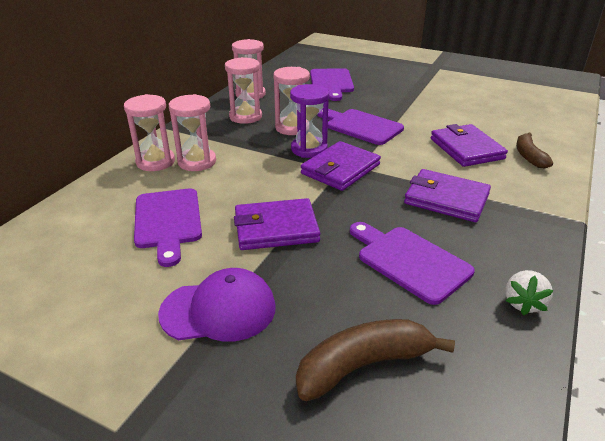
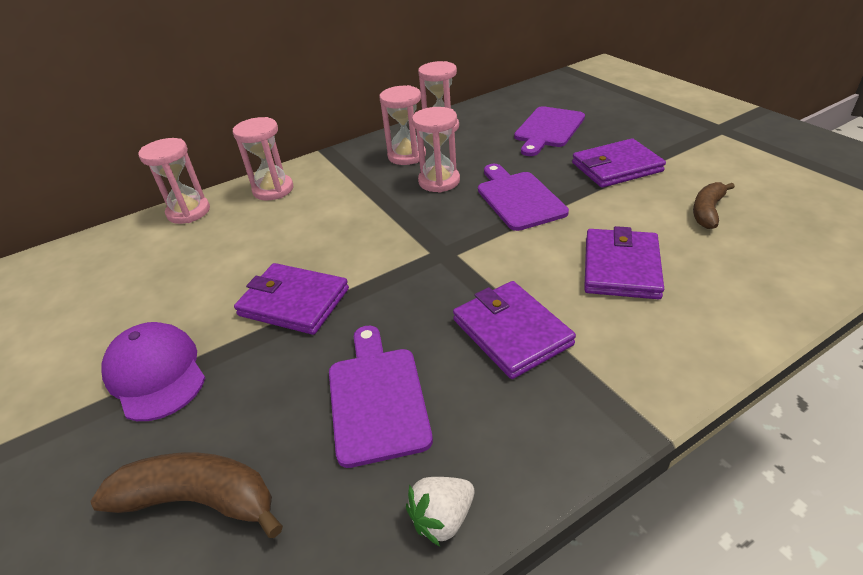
camera: 35 degrees right, 5 degrees up
purple cutting board [134,188,202,267] -> none
purple cap [158,268,276,341] -> purple cap turned 150 degrees counterclockwise [101,322,205,421]
pink hourglass [169,94,216,171] -> pink hourglass moved to [138,138,210,224]
purple hourglass [290,84,329,158] -> none
purple wallet [301,141,381,191] -> purple wallet moved to [572,138,666,188]
brown banana [516,133,553,169] -> brown banana moved to [693,182,735,229]

